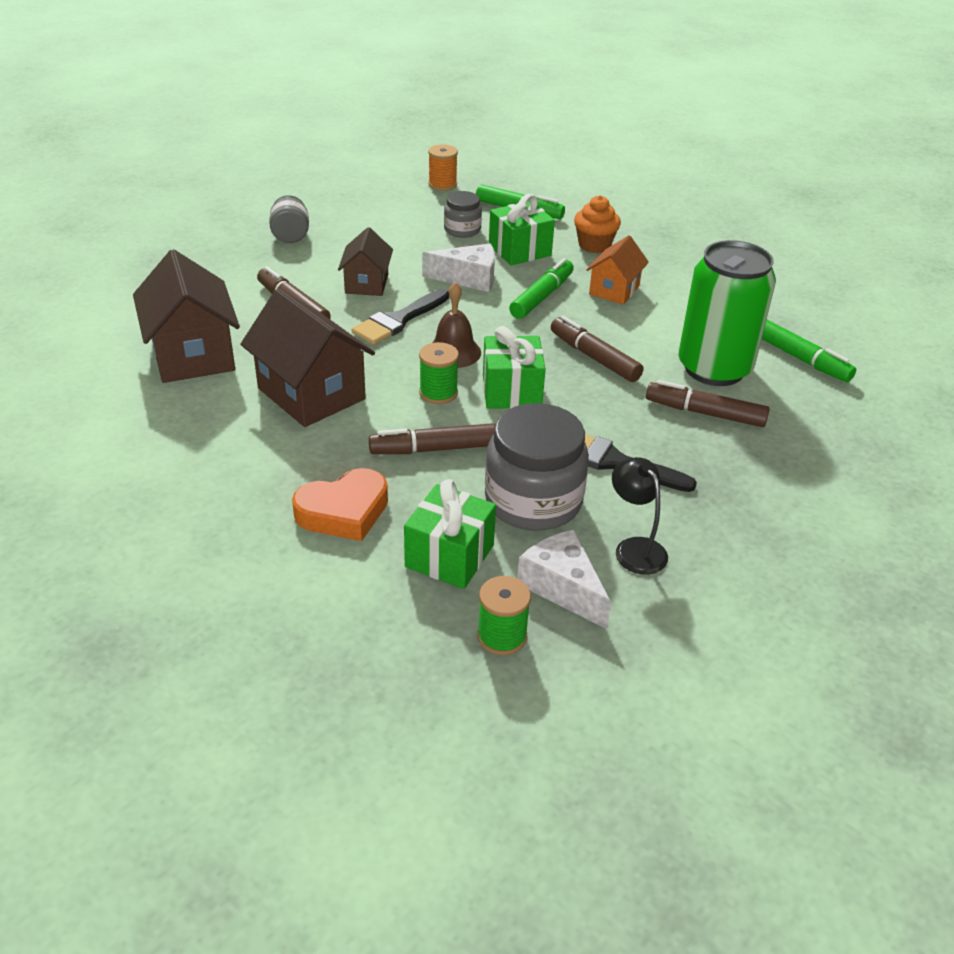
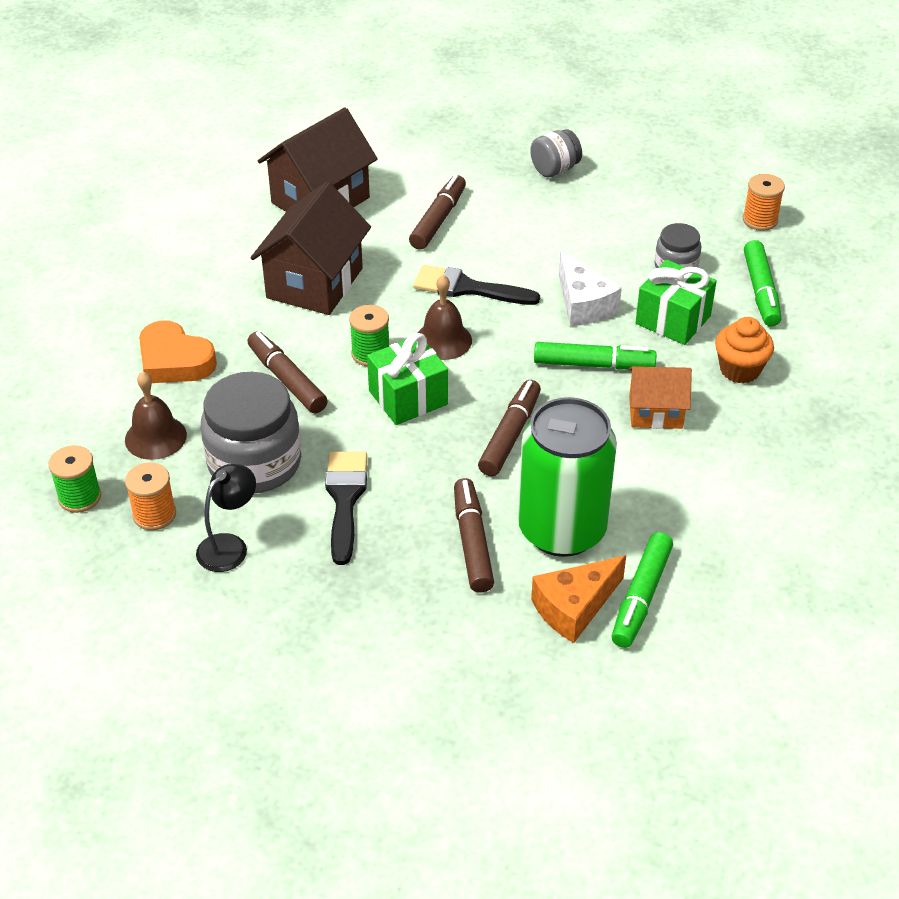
camera: 65 degrees right, 5 degrees up
brown house [338,227,393,296] -> none
green gift [404,479,496,589] -> brown bell [125,371,187,460]
white cheese [517,530,611,629] -> orange spool [125,463,176,530]
none -> orange cheese [531,555,626,643]

